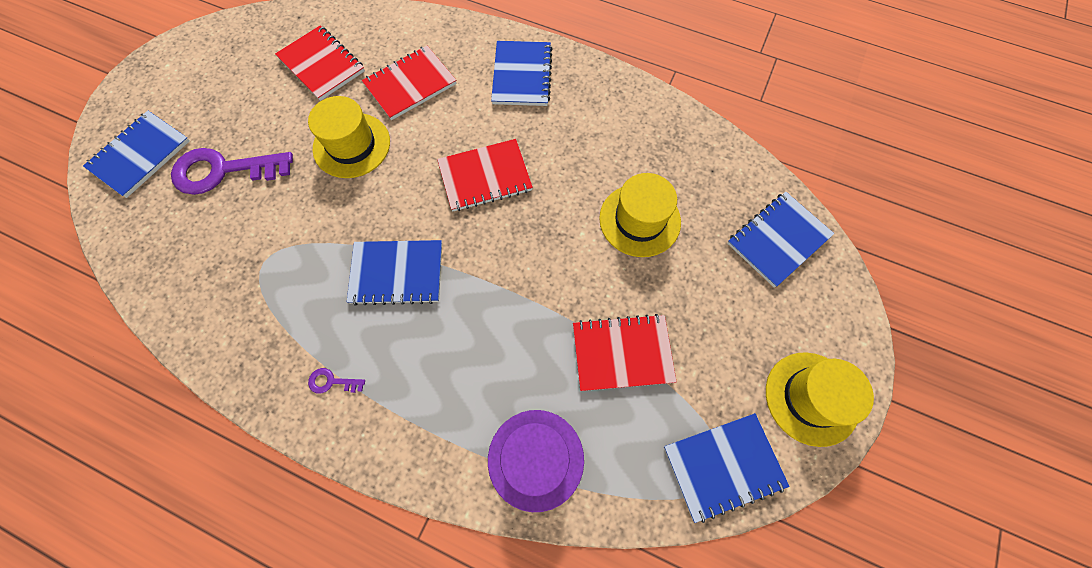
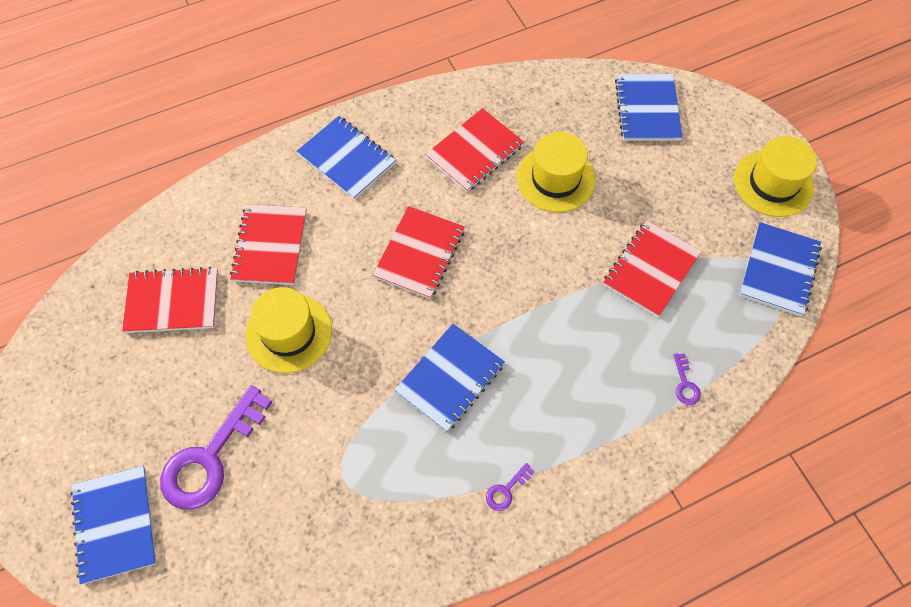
camera: 50 degrees left, 5 degrees down
purple hat [488,410,584,512] -> purple key [673,353,701,405]
none -> red notebook [425,108,524,192]

